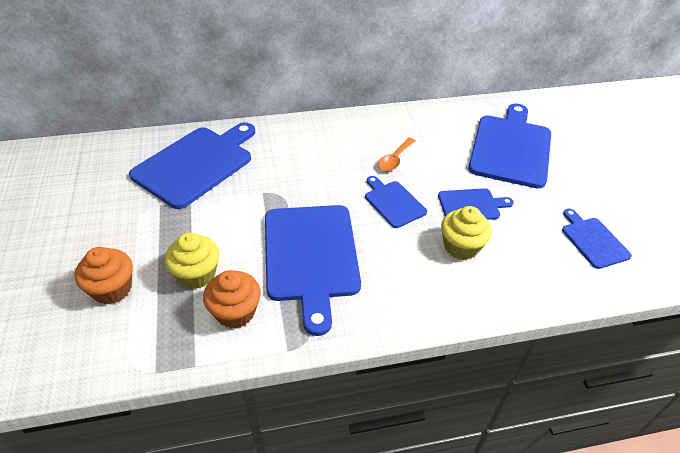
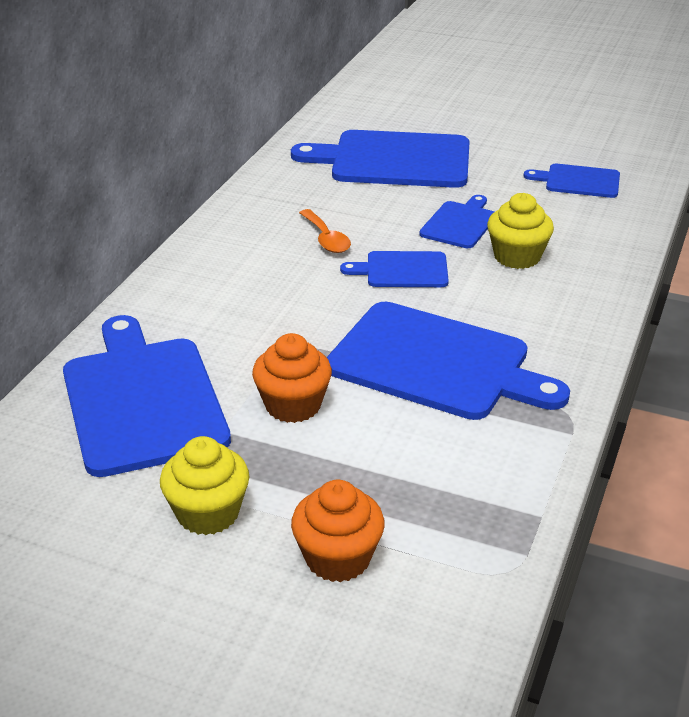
camera: 55 degrees left, 10 degrees down
yellow cupcake [165,232,220,289] -> yellow cupcake moved to [160,436,250,535]
orange cupcake [203,270,261,329] -> orange cupcake moved to [252,333,332,423]
blue cutting board [468,103,551,189] -> blue cutting board turned 45 degrees counterclockwise [291,130,470,188]

